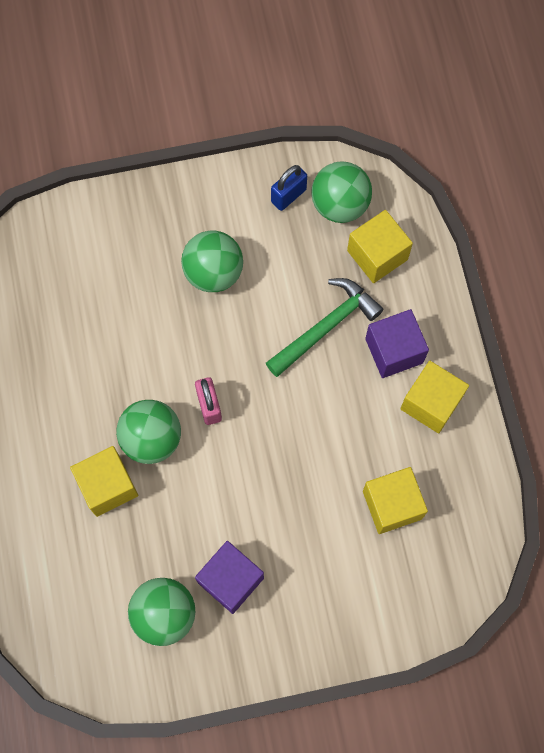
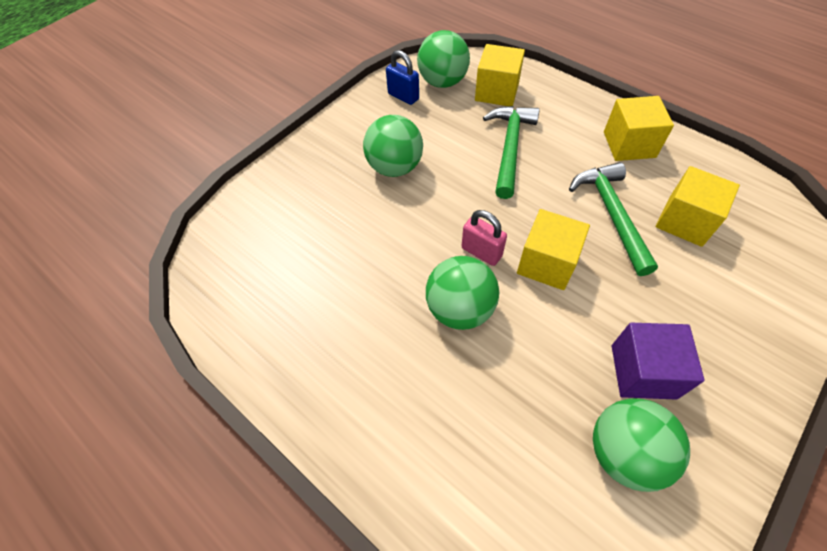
camera: 35 degrees left, 15 degrees down
yellow cube [70,446,138,517] -> yellow cube moved to [517,209,590,290]
blue padlock [271,165,307,211] -> blue padlock turned 60 degrees counterclockwise [386,50,419,105]
purple cube [365,309,429,378] -> none
none -> green hammer [569,162,658,276]

